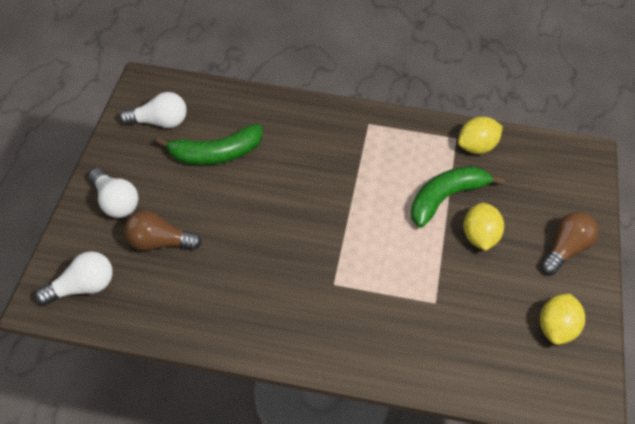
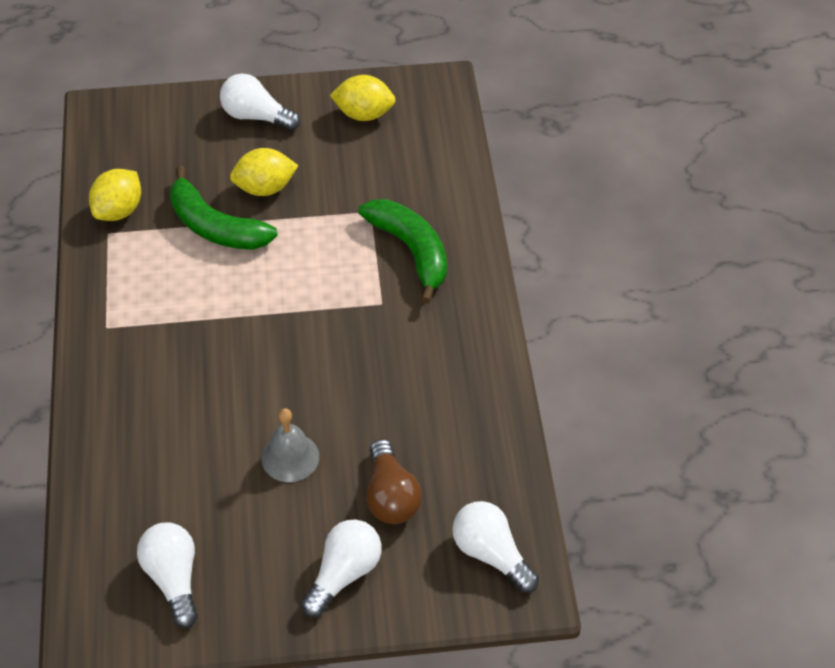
camera: 105 degrees left, 0 degrees up
green banana [156,124,263,165] -> green banana moved to [358,199,447,304]
yellow lemon [458,117,503,154] -> yellow lemon turned 75 degrees clockwise [89,169,141,221]
brown light bulb [541,212,599,275] -> white light bulb [220,73,300,131]
none -> grey bell [262,408,319,482]

